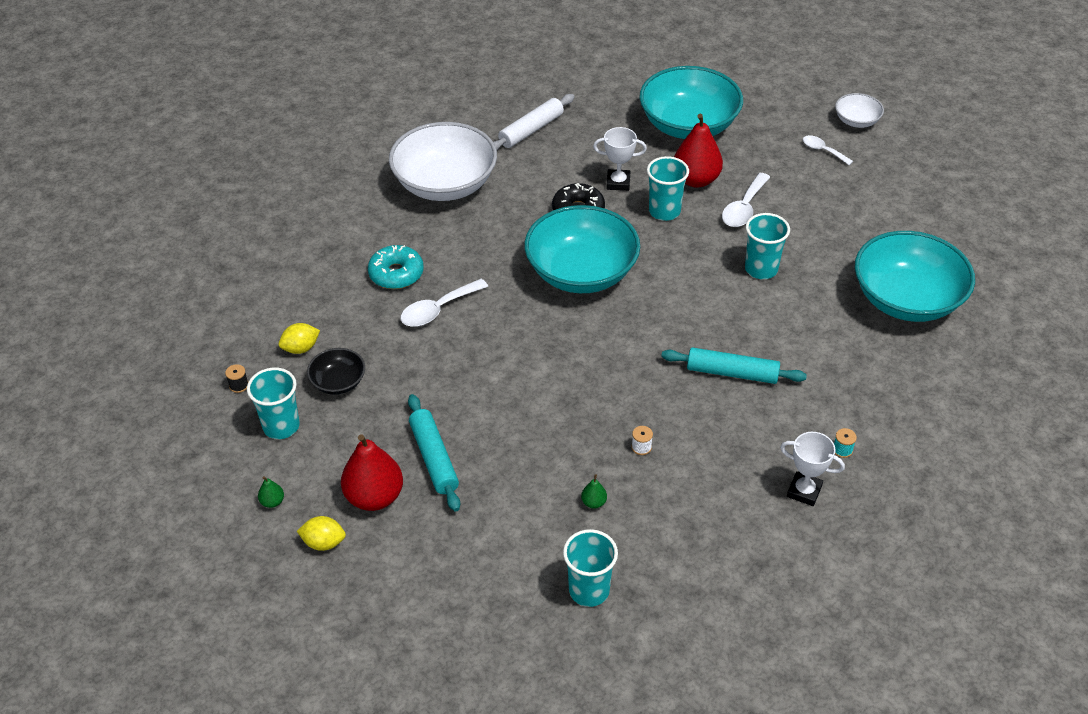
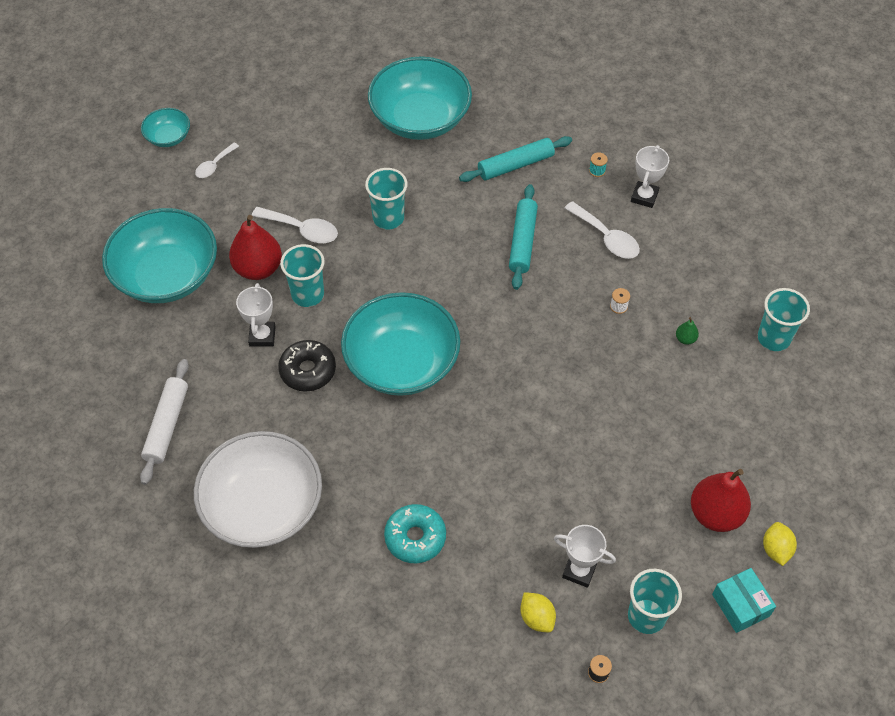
camera: 95 degrees left, 10 degrees up
green pear [258,476,284,508] -> turquoise box [712,568,776,633]
black bowl [307,348,365,395] -> white trophy [554,525,616,588]
white spoon [400,279,488,327] -> white spoon moved to [564,201,640,259]
turquoise rolling pin [408,394,460,512] -> turquoise rolling pin moved to [459,136,572,182]
white rolling pin [493,94,575,150] -> white rolling pin turned 60 degrees clockwise [140,359,189,485]
white bowl [835,93,884,128] -> turquoise bowl [141,108,190,147]

